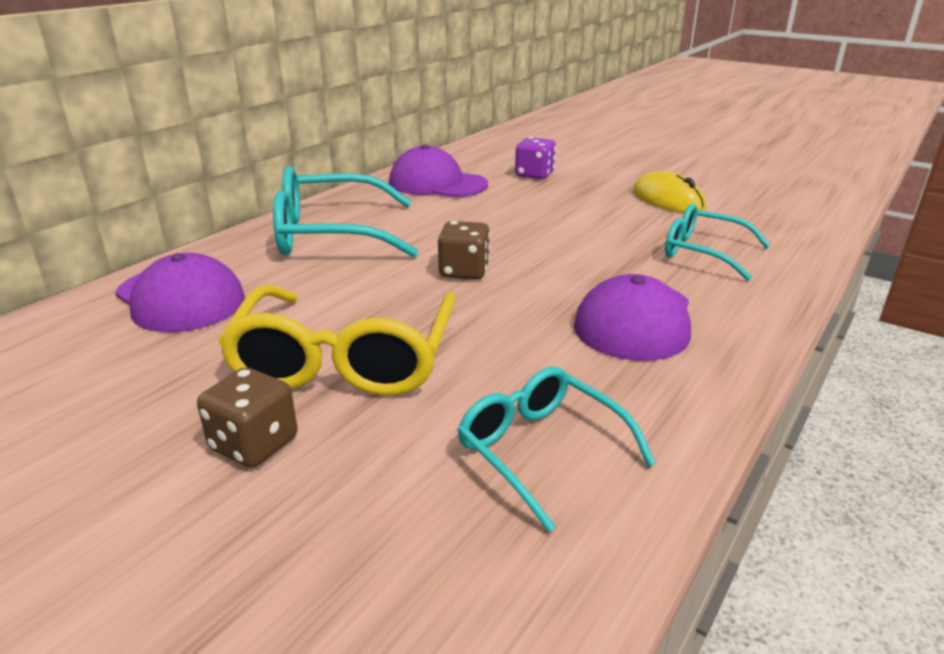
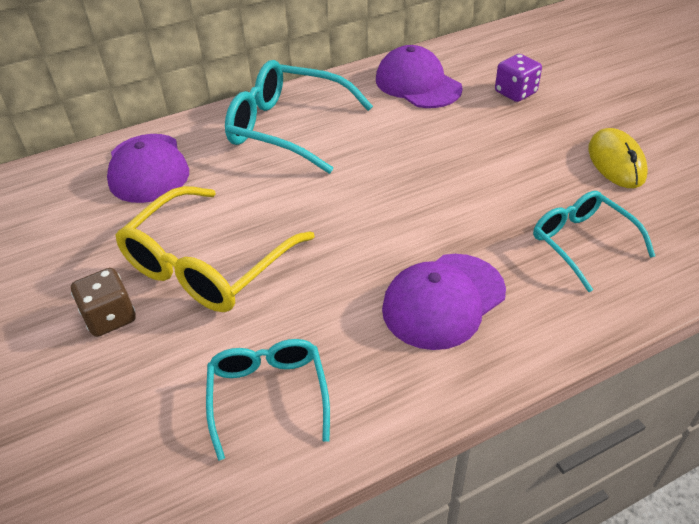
camera: 30 degrees right, 15 degrees up
brown dice [438,221,490,280] -> none

